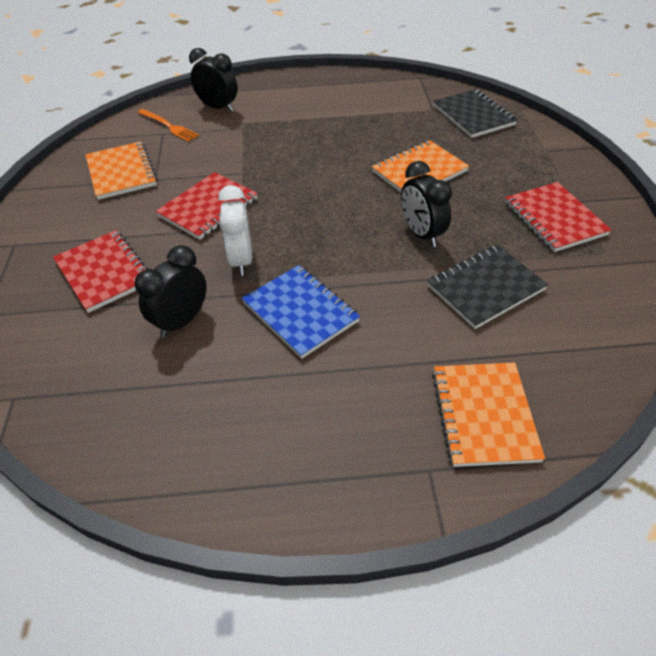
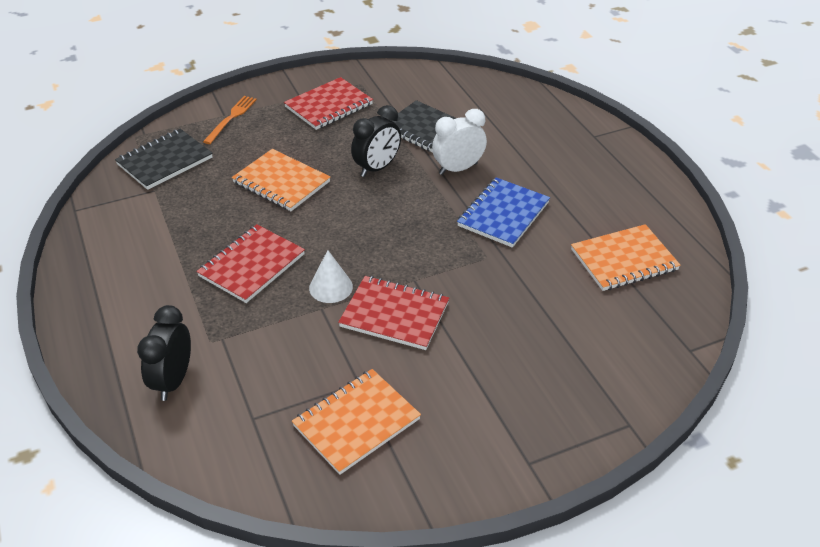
camera: 110 degrees left, 5 degrees down
red notebook [53,230,148,313] -> red notebook moved to [196,224,305,303]
black clock [135,245,207,338] -> none
orange fork [137,109,199,142] -> orange fork moved to [203,96,257,144]
white clock [218,185,252,276] -> white clock moved to [432,109,487,175]
orange notebook [432,362,545,467] -> orange notebook moved to [571,224,681,291]
none -> white cone [309,250,353,303]

